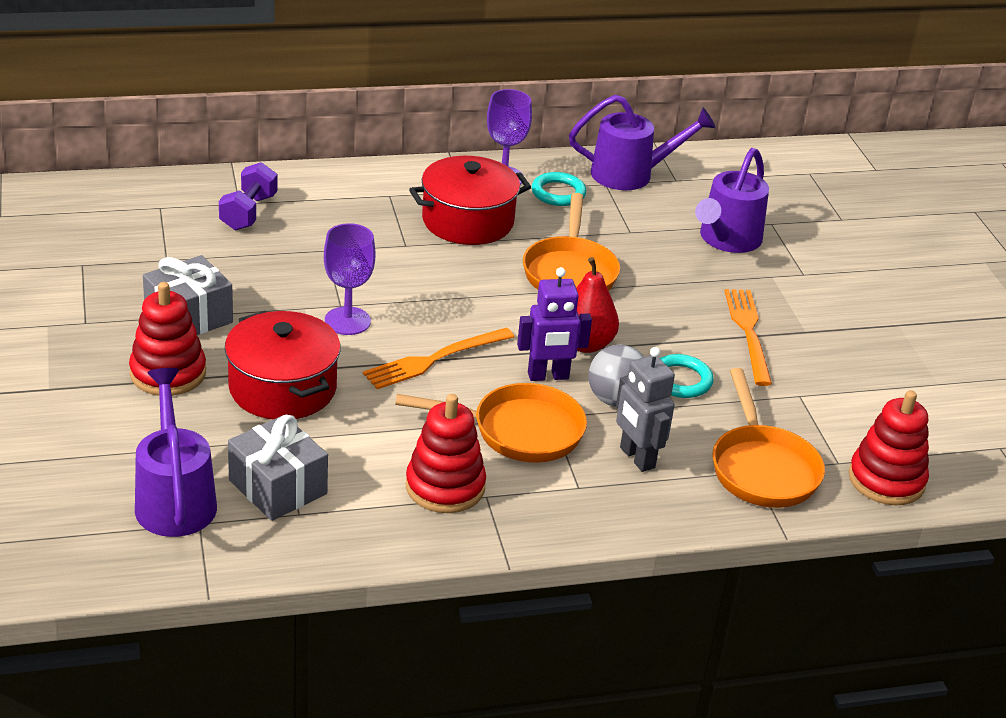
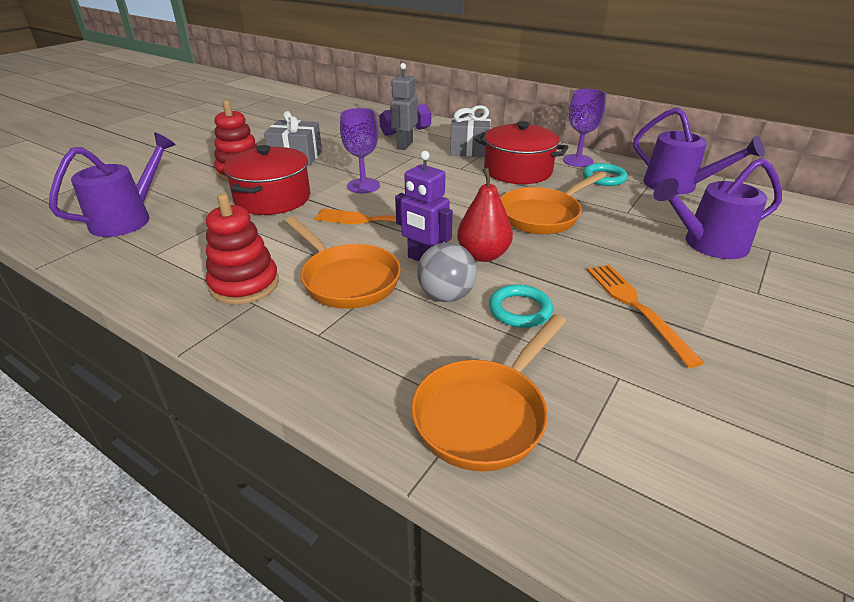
camera: 50 degrees right, 0 degrees up
grey gift [228,415,328,521] -> grey gift moved to [450,105,491,157]
grey robot [616,347,675,472] -> grey robot moved to [390,63,418,150]
orange fork [725,289,772,386] -> orange fork turned 60 degrees counterclockwise [587,265,704,368]
red stacking toy [849,390,929,505] -> none

